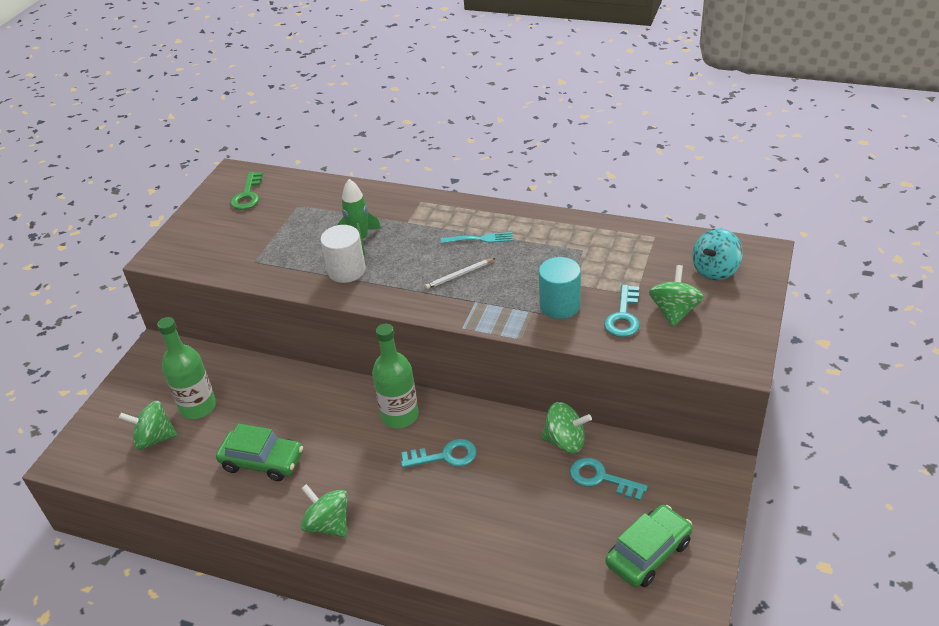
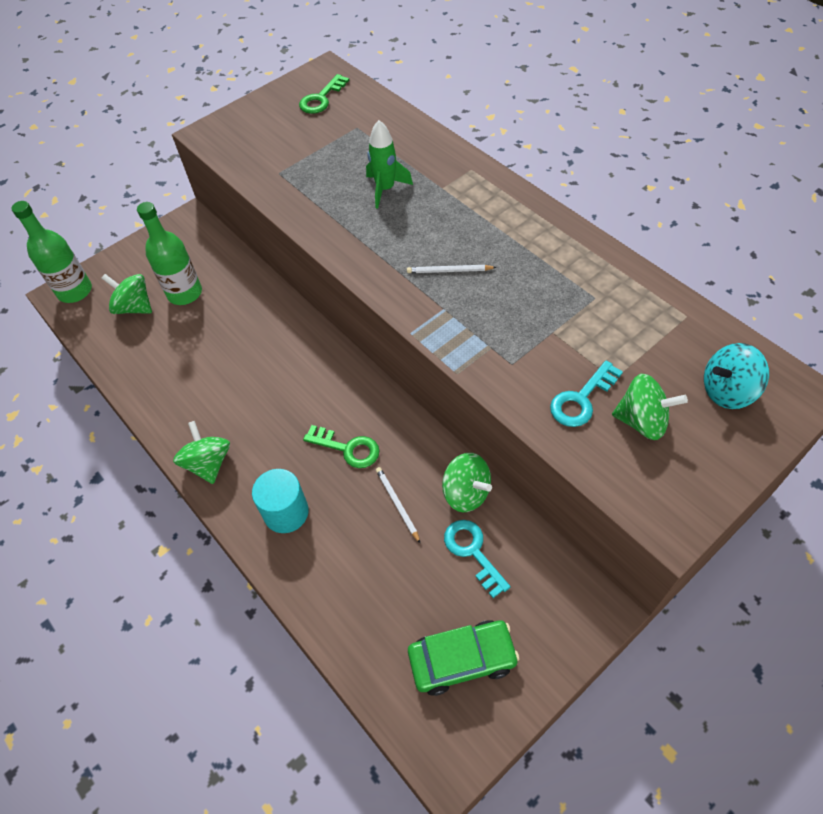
camera: 30 degrees right, 15 degrees up
green car [216,424,303,481] -> none
white cylinder [320,225,366,283] -> none
green bottle [372,324,419,428] -> green bottle moved to [12,201,92,303]
turquoise key [401,439,477,468] -> green key [303,425,379,468]
turquoise fork [441,232,513,243] -> none
turquoise cylinder [539,257,581,319] -> turquoise cylinder moved to [252,469,309,533]
green spinning top [649,265,704,327] -> green spinning top turned 60 degrees clockwise [612,374,688,440]
none -> white pencil [376,467,421,544]

